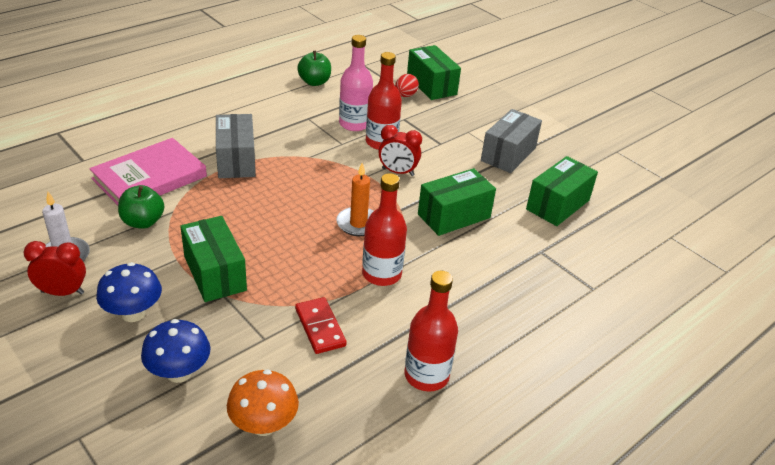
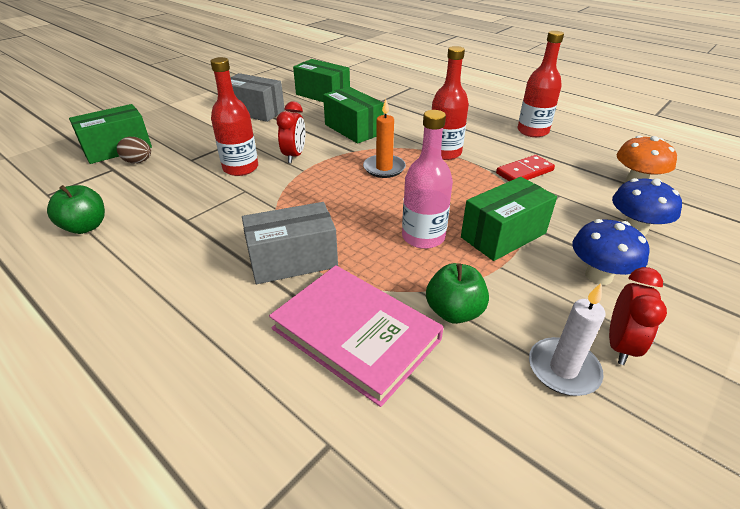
camera: 95 degrees left, 0 degrees up
red clock [24,241,86,296] -> red clock turned 150 degrees counterclockwise [609,267,667,365]
pink bottle [339,35,373,131] -> pink bottle moved to [402,110,453,249]
red egg [395,74,419,97] -> brown egg [117,137,151,163]

